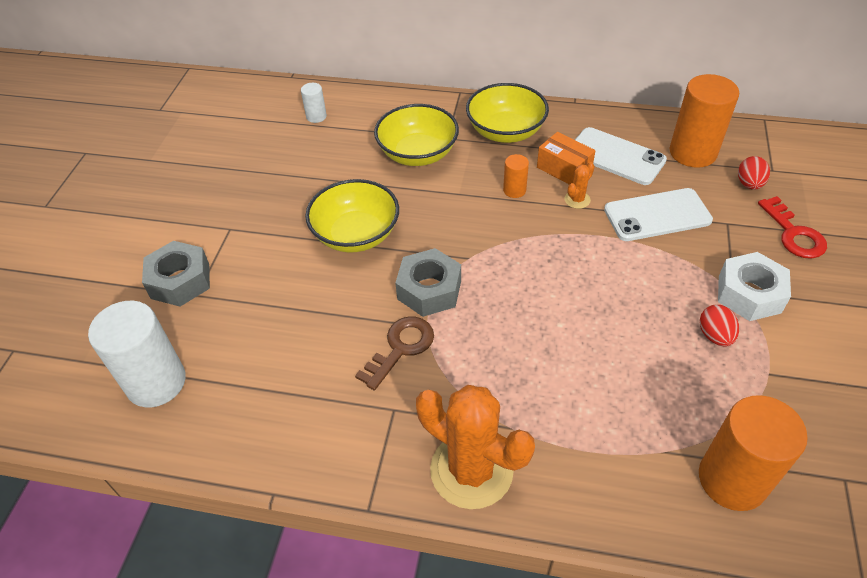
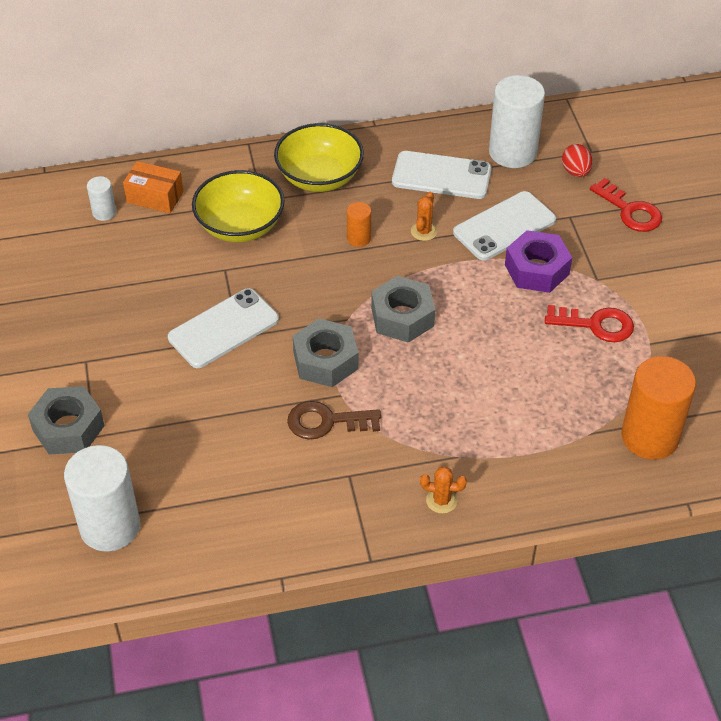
camera: 25 degrees left, 0 degrees up
yellow bowl [305,179,399,253] -> white phone [168,288,279,368]
brown key [355,317,434,390] -> brown key turned 105 degrees counterclockwise [287,401,381,439]
orange cactus [416,385,535,509] -> orange cactus [420,466,467,514], size x0.42
orange box [537,132,596,185] -> orange box moved to [123,161,183,213]
orange cylinder [670,74,739,168] -> white cylinder [489,75,545,168]
red egg [700,305,739,347] -> red key [545,305,634,342]
white nut [718,252,791,321] -> none
none -> grey nut [371,276,435,343]
none -> purple nut [505,230,572,293]

